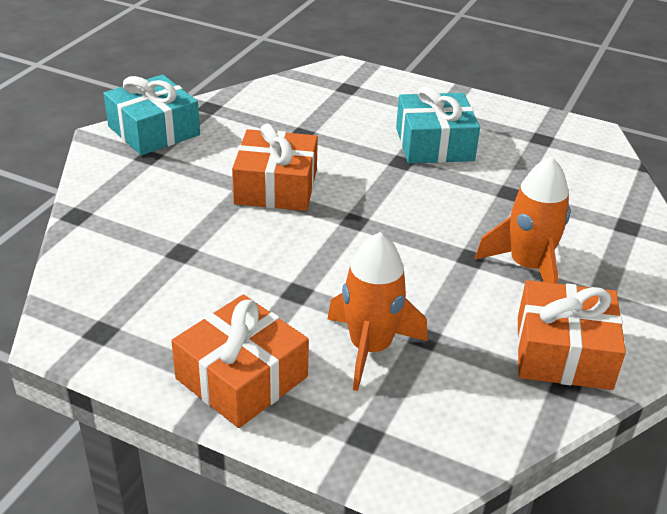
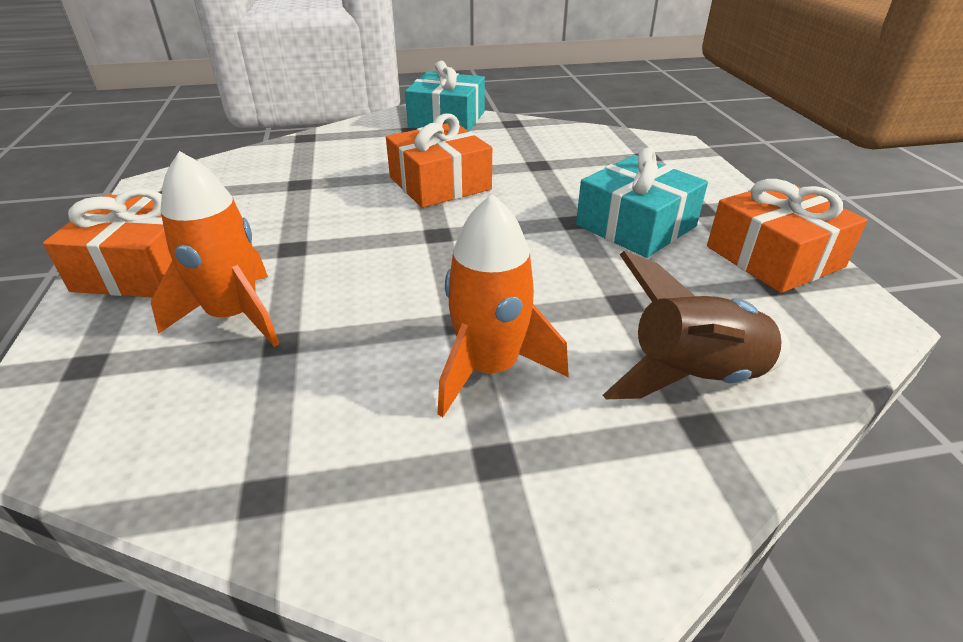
camera: 55 degrees right, 0 degrees up
orange gift [517,280,626,390] -> orange gift moved to [707,179,867,293]
none -> brown rocket [603,251,790,399]

